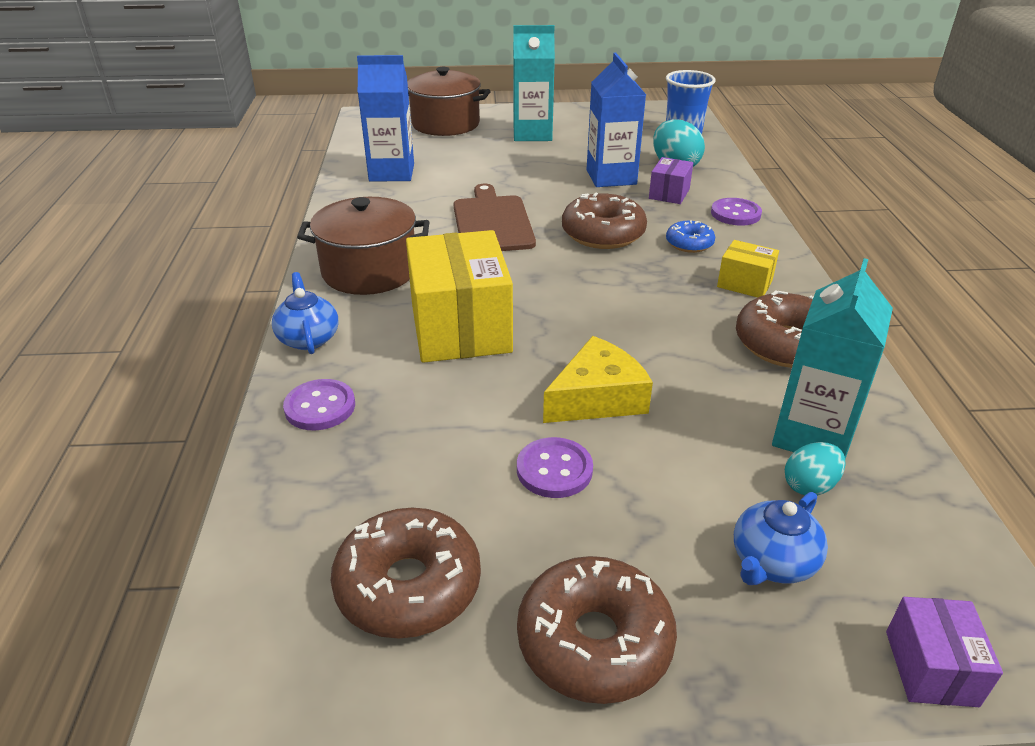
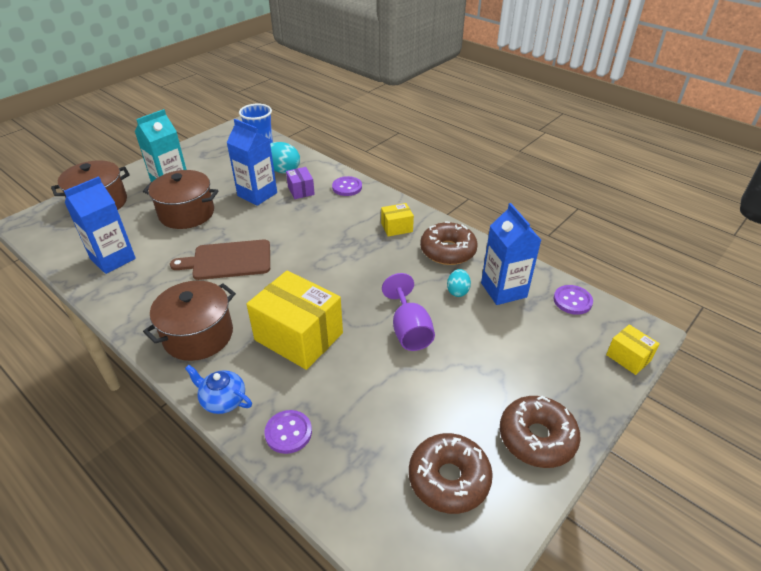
camera: 45 degrees left, 5 degrees up
brown cutting board [453,184,536,251] -> brown cutting board turned 45 degrees counterclockwise [170,239,270,280]
purple button [517,437,593,498] -> purple button moved to [553,285,593,315]
yellow cheese [543,336,653,423] -> purple goblet [382,273,435,351]
brown donut [562,193,647,249] -> none
blue donut [666,220,715,253] -> none
blue teapot [734,492,828,585] -> none
turquoise carton [772,258,893,459] -> blue carton [481,203,541,305]
turquoise egg [785,442,846,496] -> turquoise egg moved to [447,269,471,297]
purple box [886,597,1003,707] -> yellow box [606,325,660,375]
none -> brown pot [143,170,218,229]

